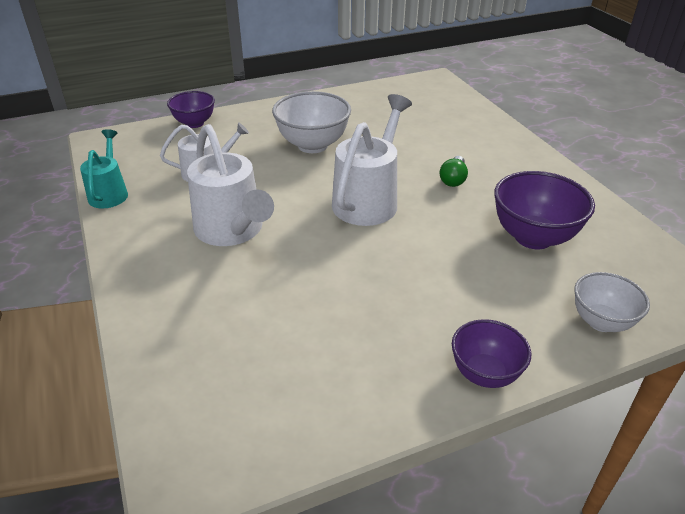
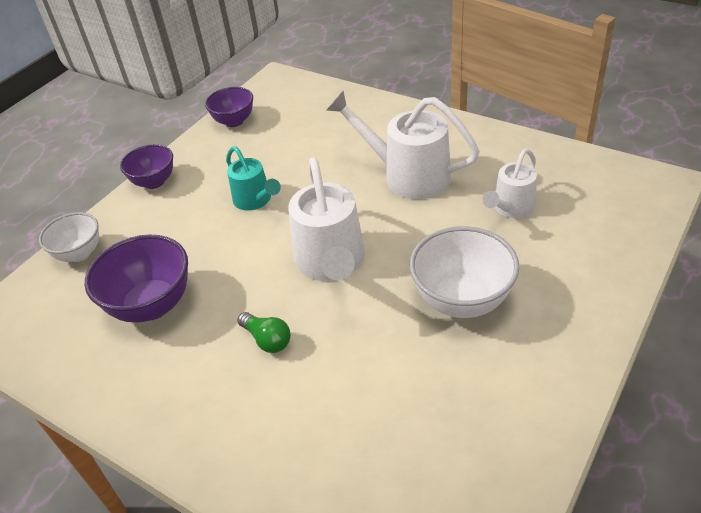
camera: 150 degrees right, 5 degrees up
turquoise watering can [80,129,128,208] -> turquoise watering can moved to [226,146,281,211]
purple bowl [167,91,215,128] -> purple bowl moved to [205,87,253,127]
green light bulb [440,156,468,187] -> green light bulb turned 150 degrees clockwise [237,312,291,353]

